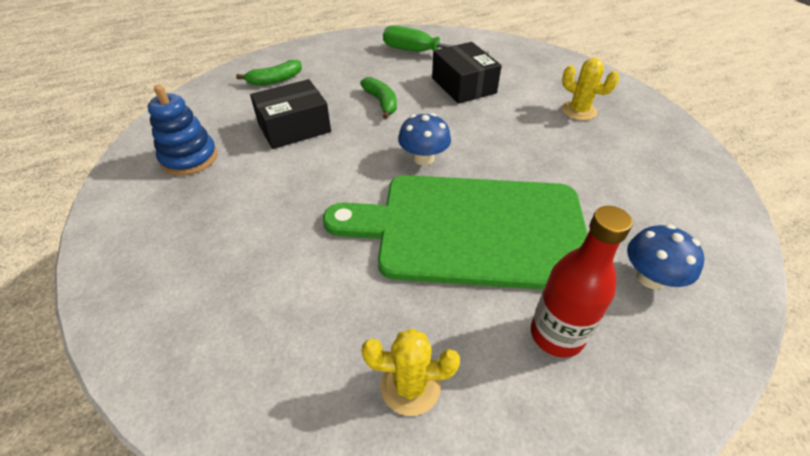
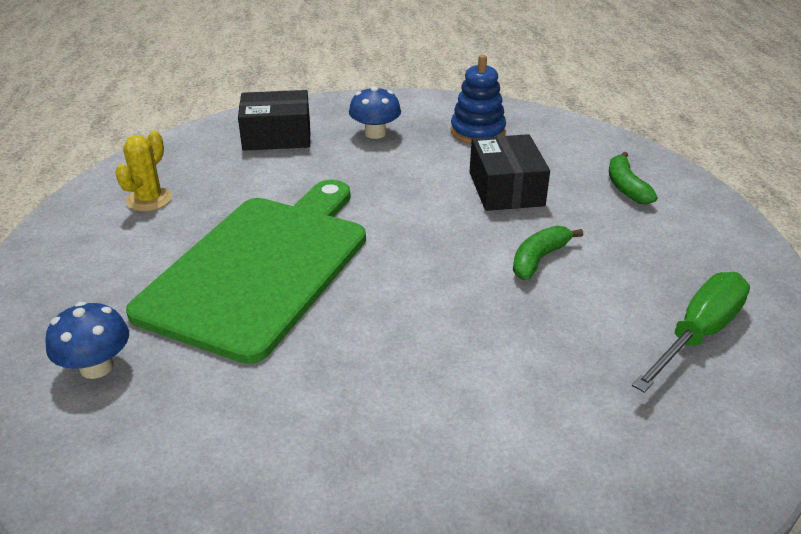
camera: 110 degrees right, 10 degrees down
green banana [360,77,397,119] -> green banana turned 135 degrees clockwise [513,226,583,280]
blue mushroom [398,113,451,165] -> blue mushroom moved to [349,86,401,139]
black box [432,42,502,104] -> black box moved to [238,90,310,151]
red bottle [531,206,633,358] -> none
yellow cactus [562,58,619,120] -> none

